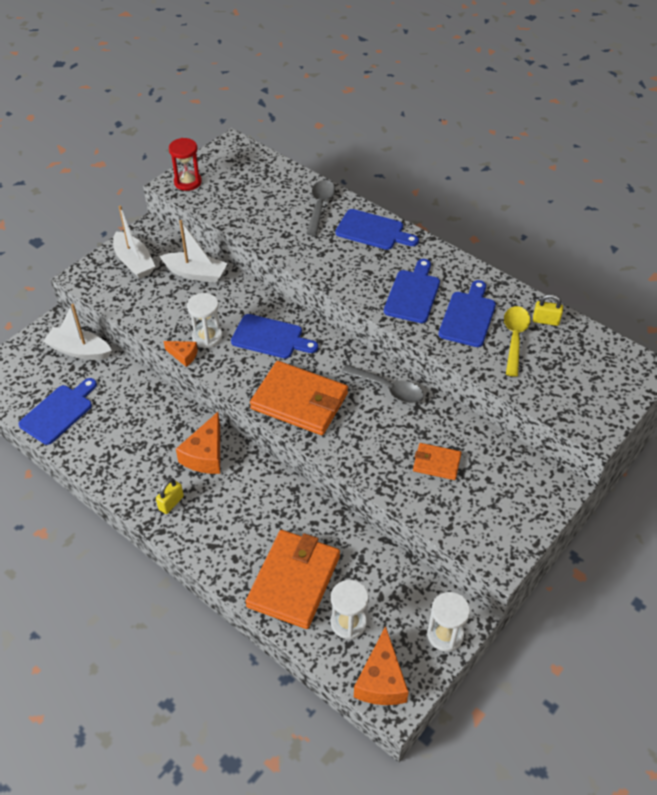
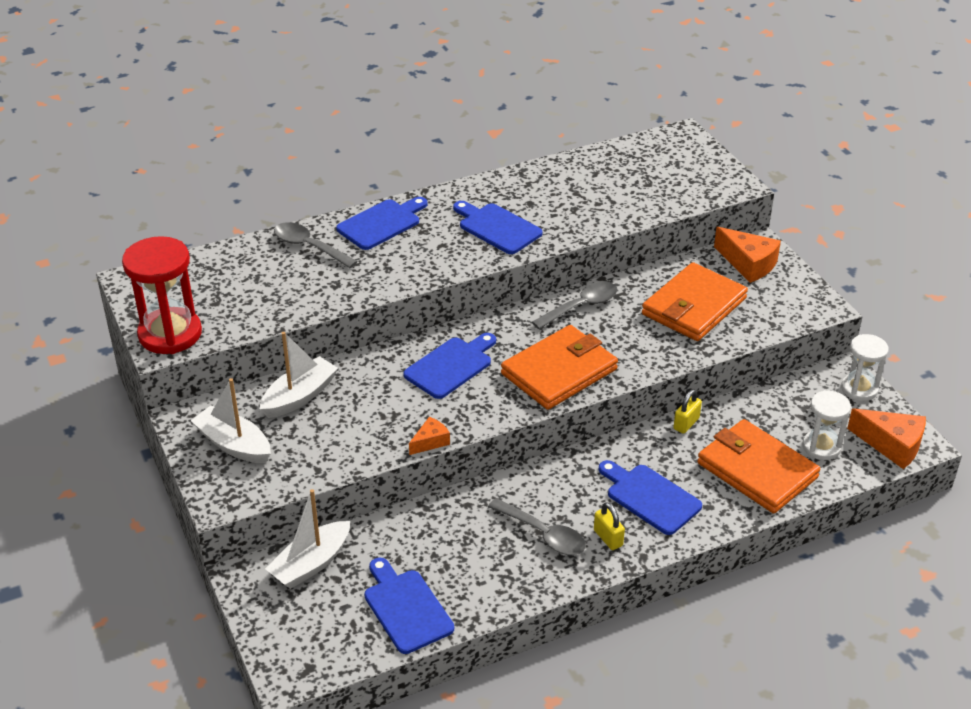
camera: 65 degrees left, 10 degrees down
white boat [113,205,155,279] -> white boat turned 135 degrees counterclockwise [191,378,271,463]
red hourglass [169,138,202,191] -> red hourglass [122,236,202,354], size x1.63
orange cheese [176,412,220,474] -> orange cheese moved to [714,227,781,283]
white hourglass [187,293,222,348] -> none
orange wallet [413,443,462,480] -> orange wallet [642,262,748,341], size x1.97
blue cutting board [438,280,496,347] -> blue cutting board moved to [599,460,702,535]
yellow spoon [504,306,530,376] -> none
yellow padlock [533,294,563,326] -> yellow padlock moved to [674,389,702,434]
none -> grey spoon [488,498,586,555]

